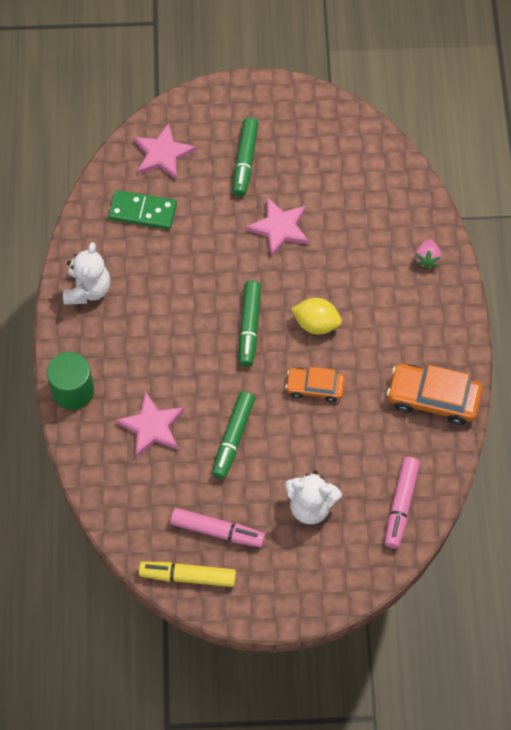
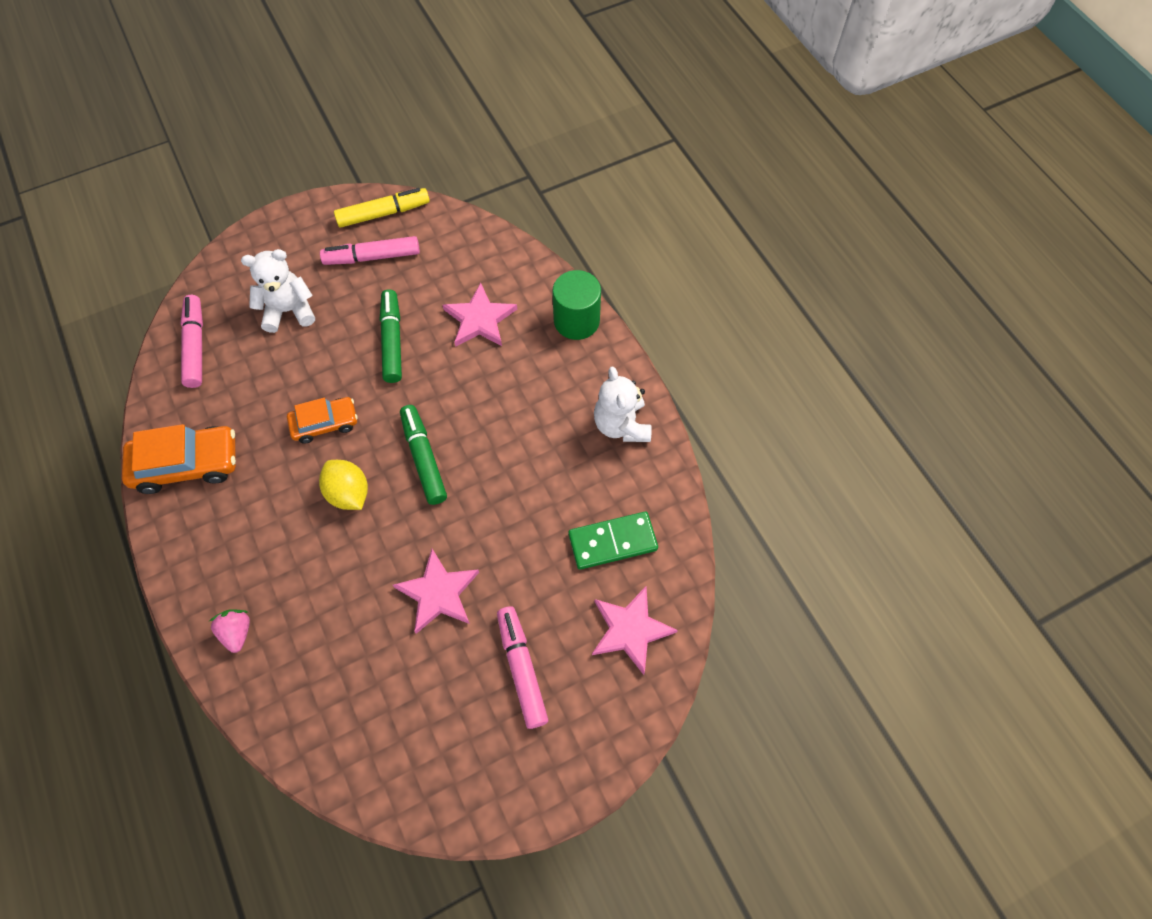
camera: 155 degrees right, 0 degrees up
green marker [233,117,258,196] -> pink marker [497,606,548,729]
yellow lemon [291,298,342,335] -> yellow lemon turned 60 degrees clockwise [319,460,368,510]

